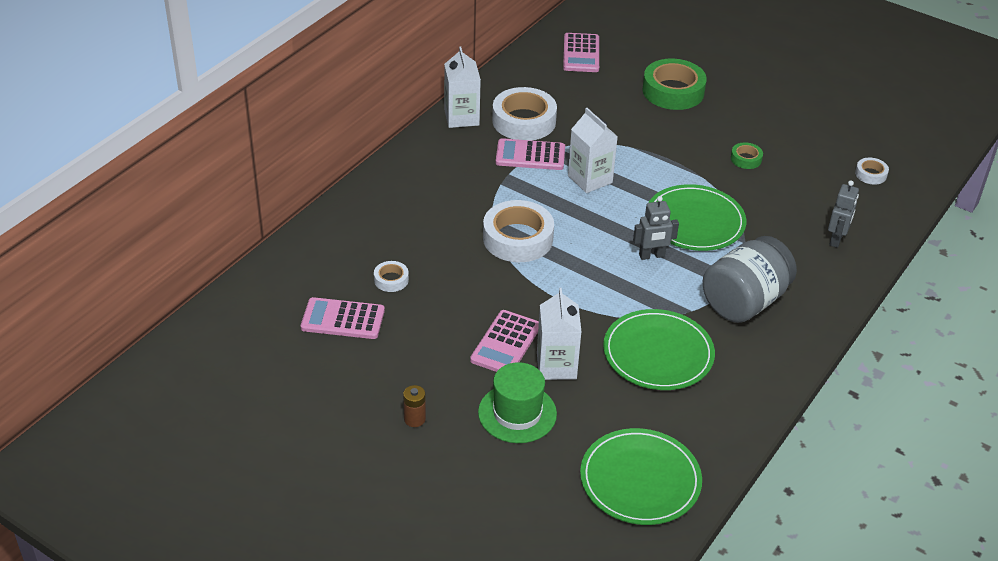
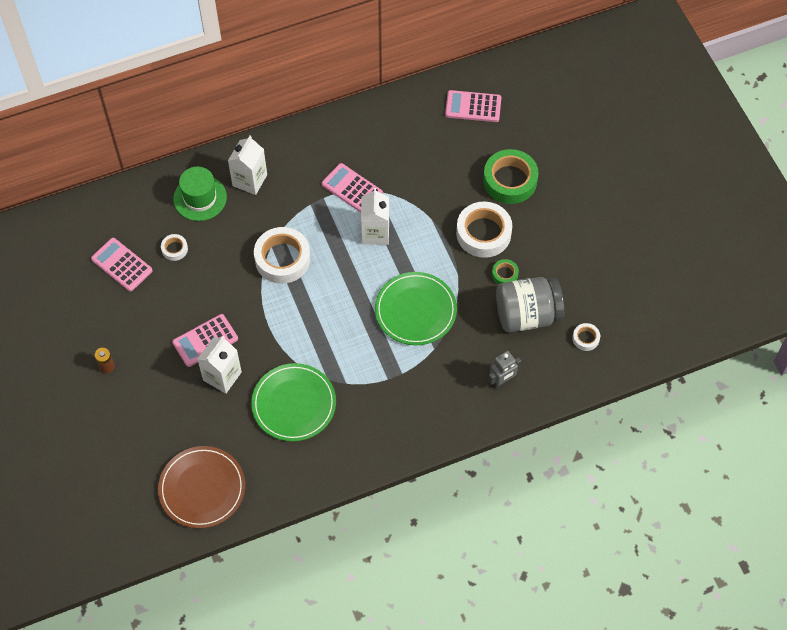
camera: 35 degrees right, 20 degrees up
white carton [444,47,481,128] -> white carton moved to [228,135,267,195]
green hat [478,362,557,443] -> green hat moved to [173,166,227,221]
white tape [492,87,557,140] -> white tape moved to [456,202,512,258]
pink calculator [563,33,599,72] -> pink calculator turned 60 degrees clockwise [445,90,501,122]
green plate [580,428,702,525] -> brown plate [158,446,245,528]
grey robot [633,196,679,260] -> none
grey jar [703,236,797,323] -> grey jar moved to [496,277,564,332]

